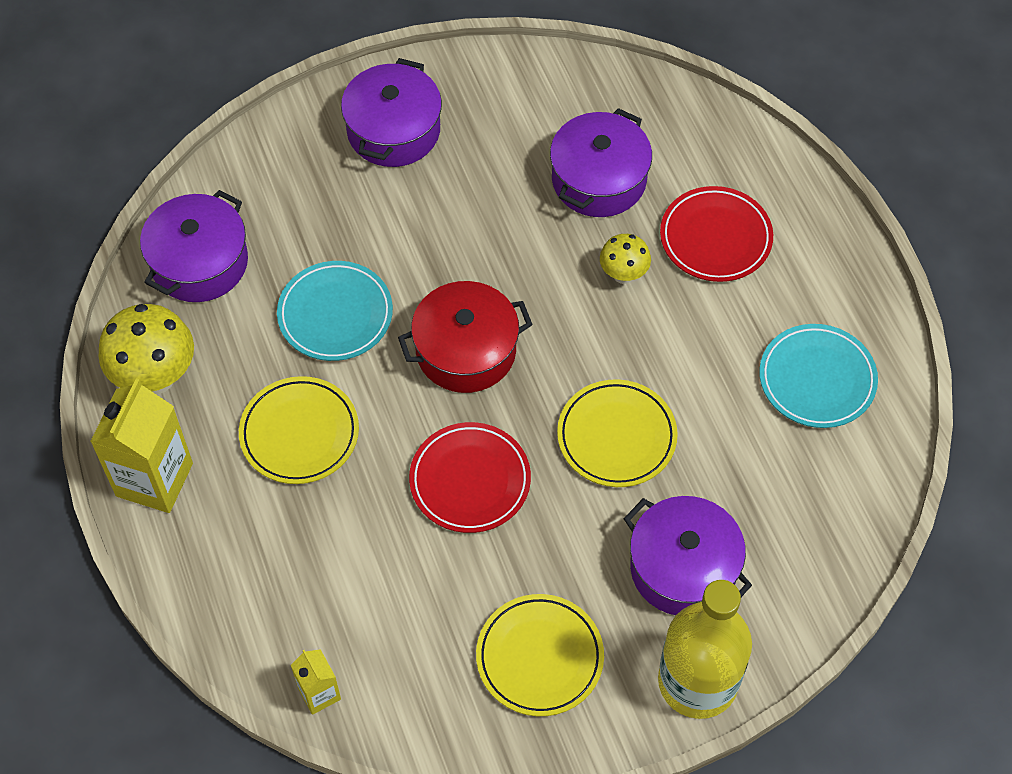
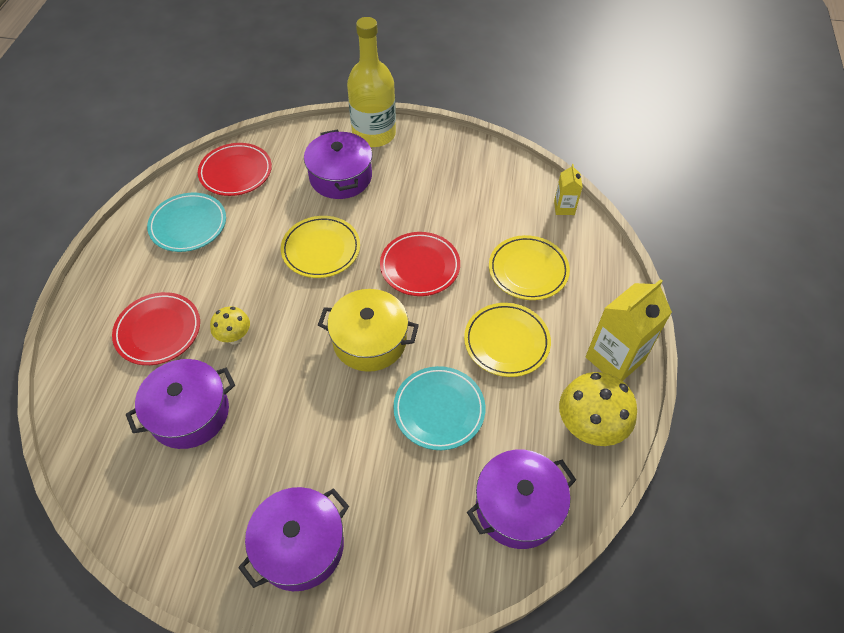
camera: 150 degrees left, 5 degrees down
red pot [398,281,533,393] -> yellow pot [318,289,419,372]
yellow plate [476,594,604,716] -> yellow plate moved to [489,235,570,300]
none -> red plate [198,143,272,196]

